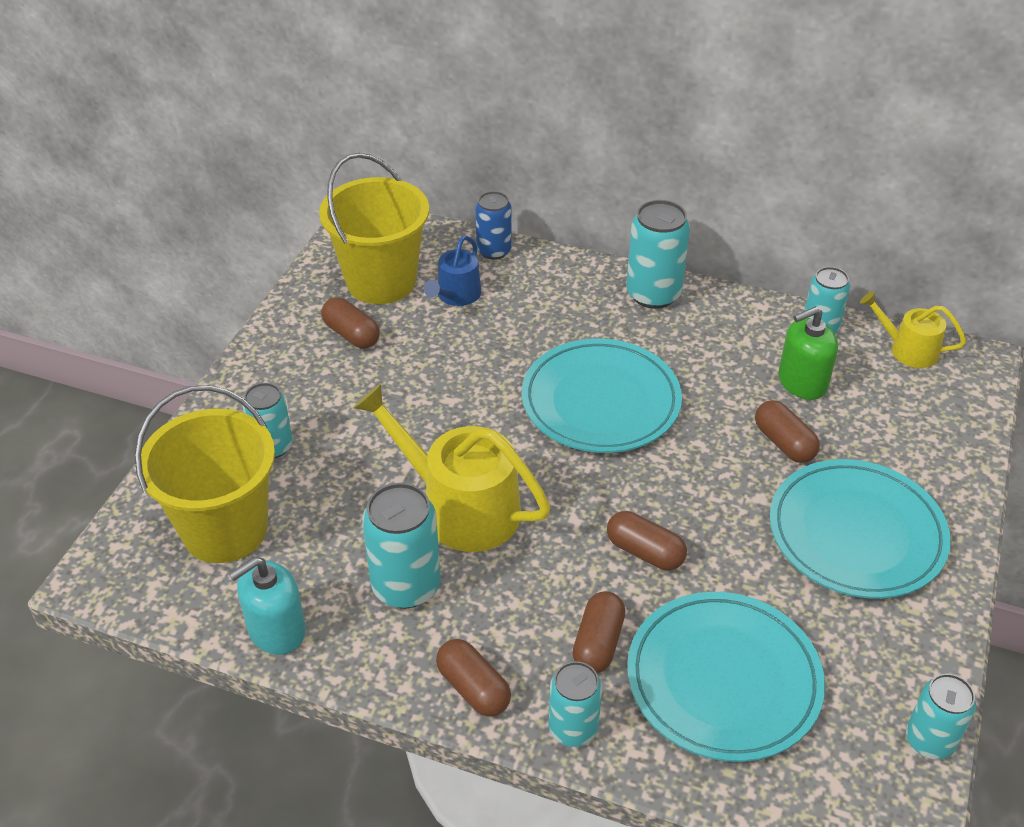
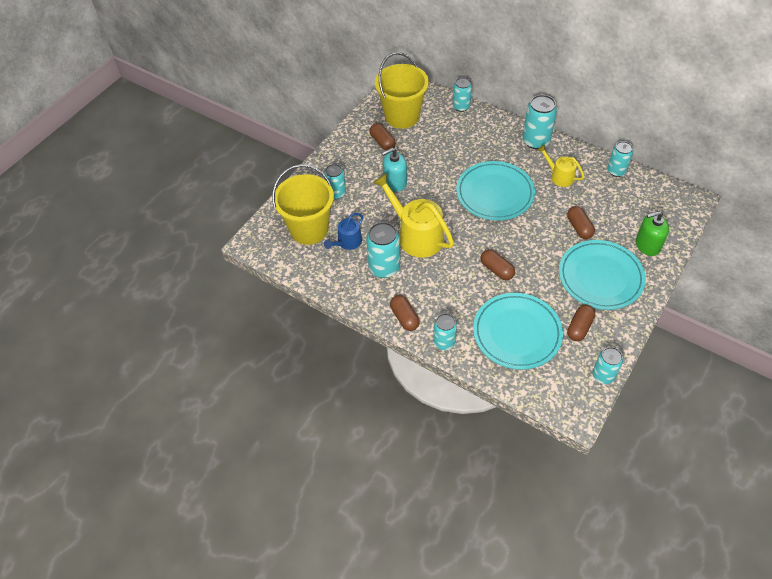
camera: 15 degrees right, 10 degrees up
turquoise soap dispenser [229,557,306,655] -> turquoise soap dispenser moved to [382,148,407,192]
blue watering can [424,235,481,306] -> blue watering can moved to [324,213,364,250]
blue can [475,191,512,260] -> turquoise can [453,77,472,112]
brown capsule [573,591,625,673] -> brown capsule moved to [567,305,595,341]
green soap dispenser [778,306,838,400] -> green soap dispenser moved to [636,211,669,256]
yellow watering can [860,291,966,368] -> yellow watering can moved to [537,145,585,187]

